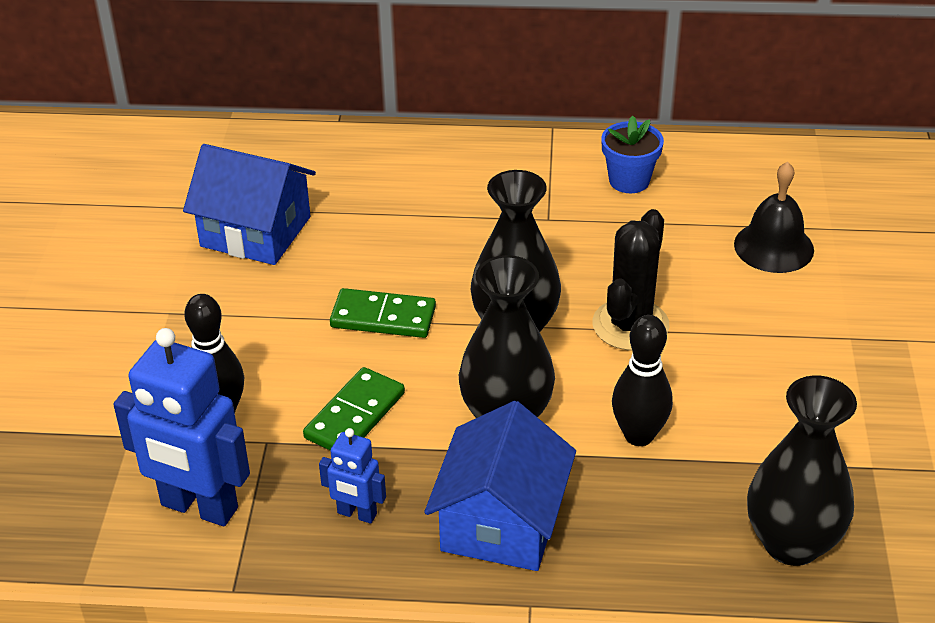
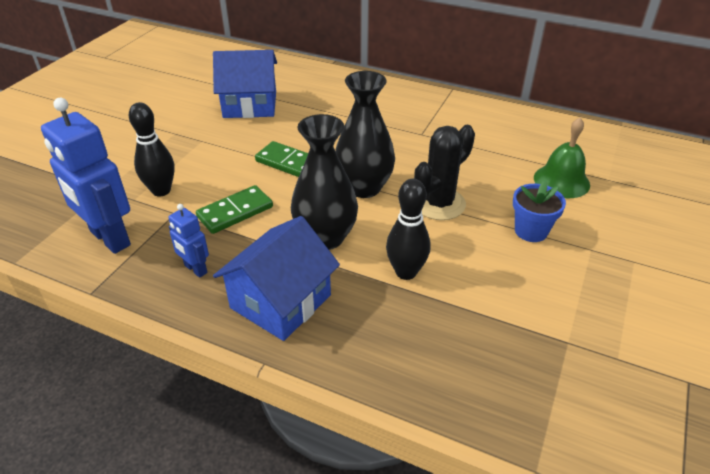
camera: 20 degrees right, 0 degrees up
blue house [183,144,316,265] -> blue house turned 45 degrees counterclockwise [213,50,277,118]
blue flower pot [601,116,664,193] -> blue flower pot moved to [513,180,566,242]
black bell [734,162,814,273] -> green bell [534,117,590,198]
black vase [747,375,857,566] -> none

